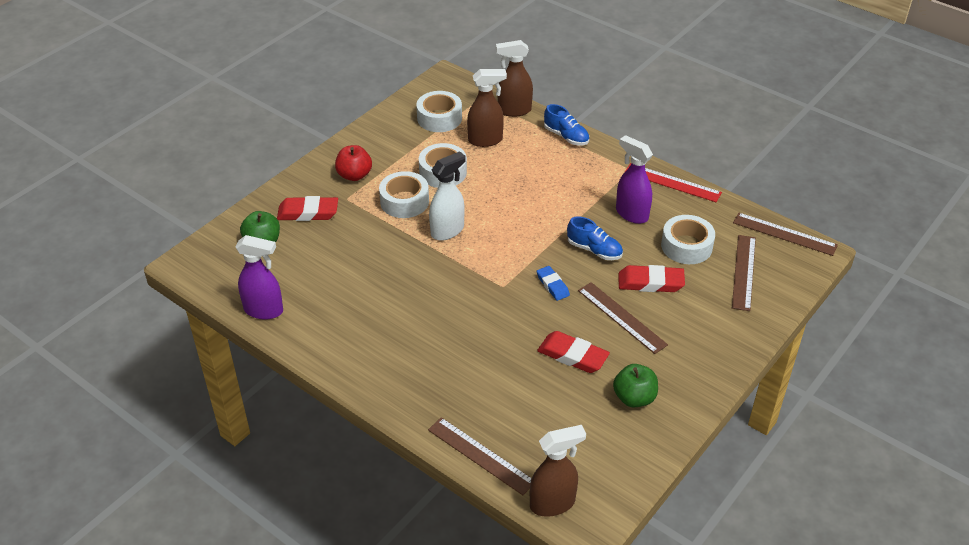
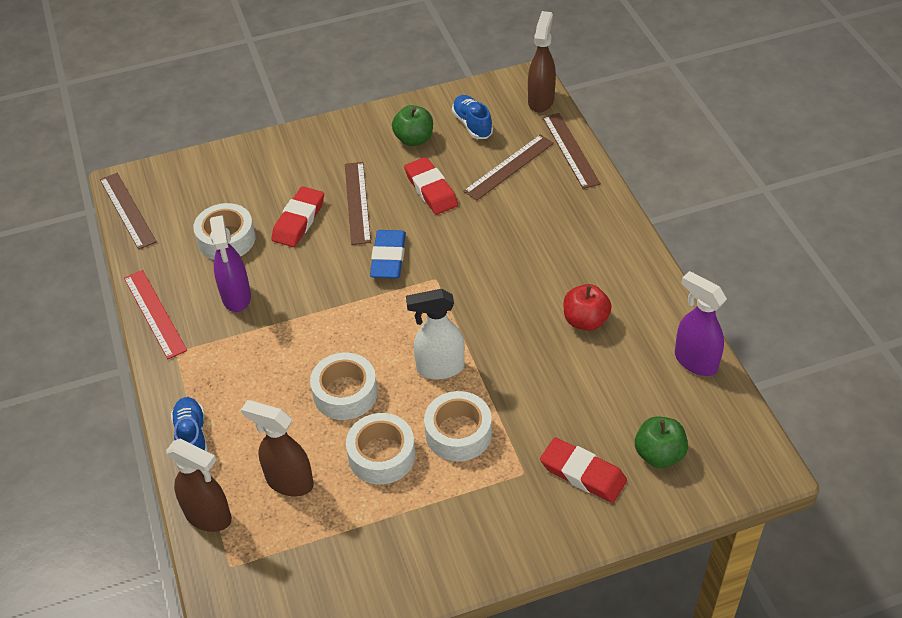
camera: 145 degrees left, 5 degrees up
red apple [335,145,372,181] -> red apple moved to [564,284,612,331]
white tape [416,91,462,132] -> white tape moved to [310,353,378,420]
brown spray bottle [530,425,586,517] -> brown spray bottle turned 90 degrees clockwise [528,11,556,113]
blue eraser [537,266,570,301] -> blue eraser [370,230,406,279], size x1.58
blue shoe [567,216,623,260] -> blue shoe moved to [452,95,493,139]
red eraser [619,265,685,292] -> red eraser turned 75 degrees clockwise [271,187,324,247]
brown ruler [732,235,756,311] -> brown ruler moved to [463,135,554,200]

